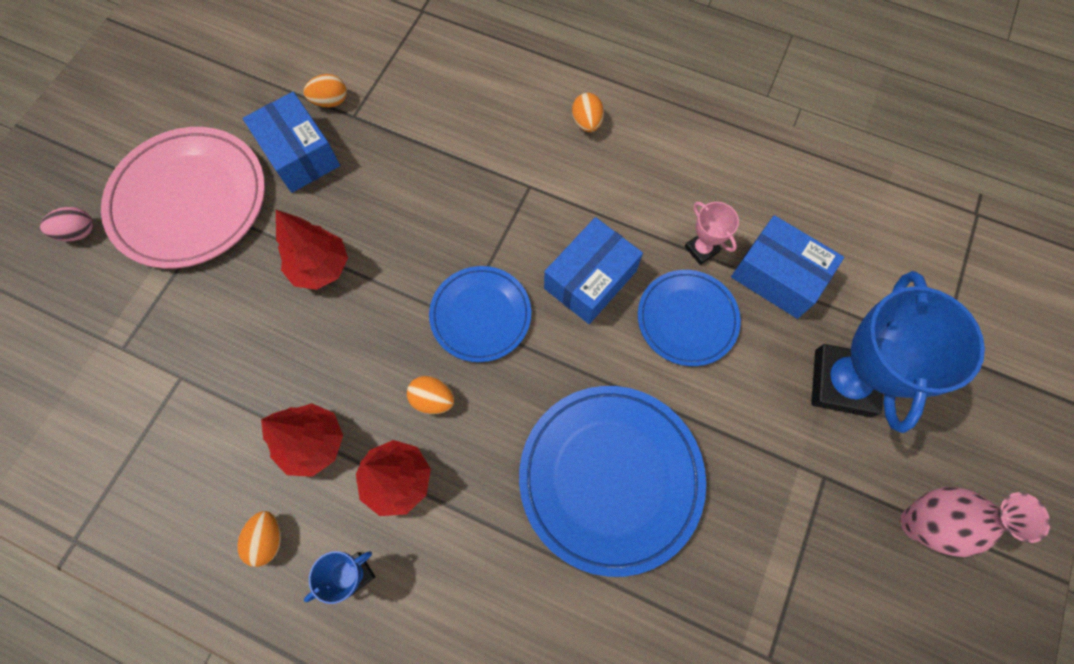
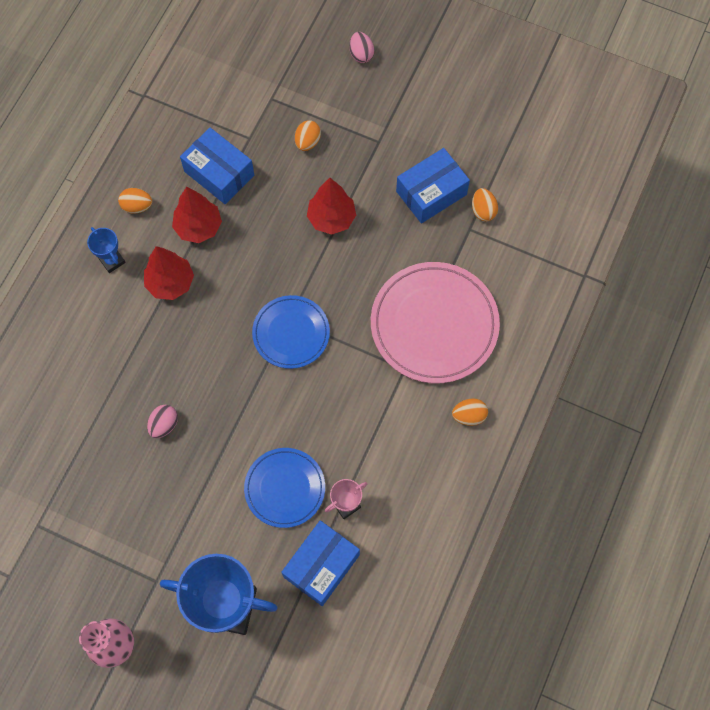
camera: 90 degrees right, 0 degrees up
pink plate [101,127,265,269] -> pink plate moved to [371,262,500,383]
orange egg [407,376,454,414] -> orange egg moved to [295,120,321,151]
blue plate [519,386,706,577] -> pink egg [147,405,178,438]
blue box [544,217,643,324] -> blue box moved to [180,128,254,204]

